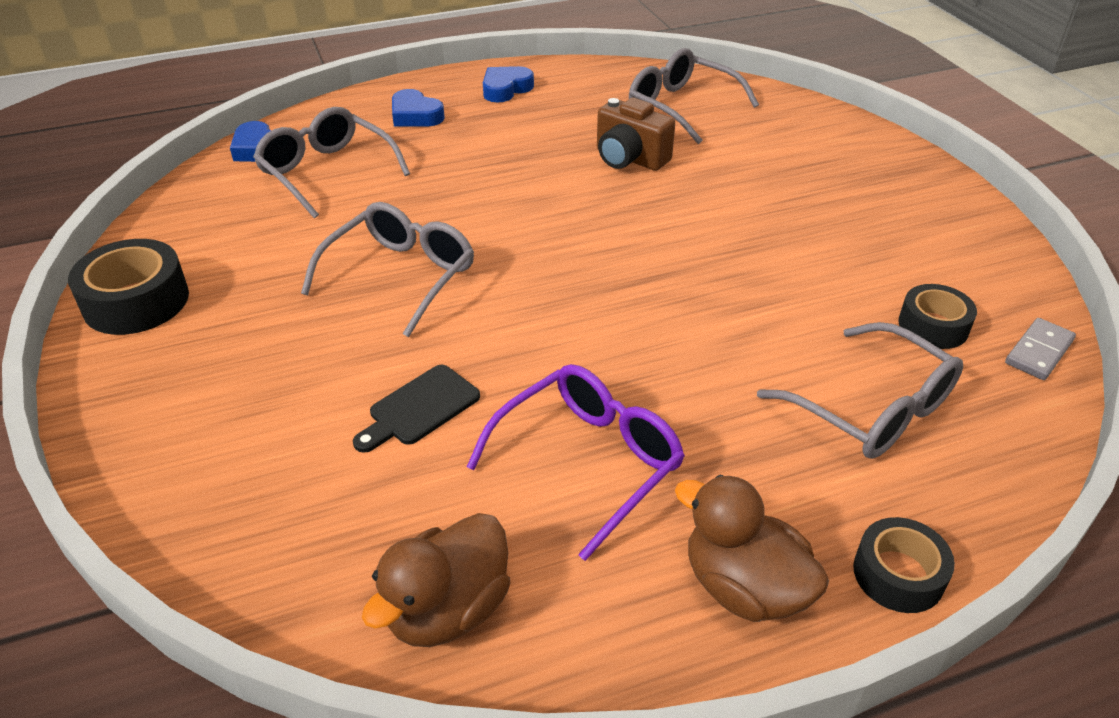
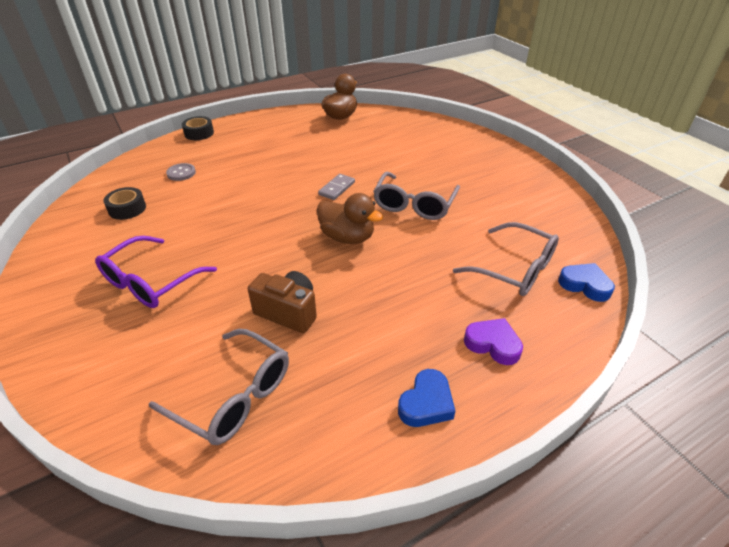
camera: 170 degrees right, 0 degrees up
black tape [68,239,189,335] -> none
black cutting board [353,365,480,453] -> none
blue heart [392,89,445,127] -> purple heart [464,318,523,365]
purple glasses [467,364,685,561] -> purple glasses moved to [95,236,217,308]
brown duck [675,475,829,622] -> brown duck moved to [317,193,383,244]
grey glasses [757,322,963,459] -> grey button [166,163,196,181]
grey domino [1005,318,1076,380] -> grey domino moved to [318,174,355,200]

